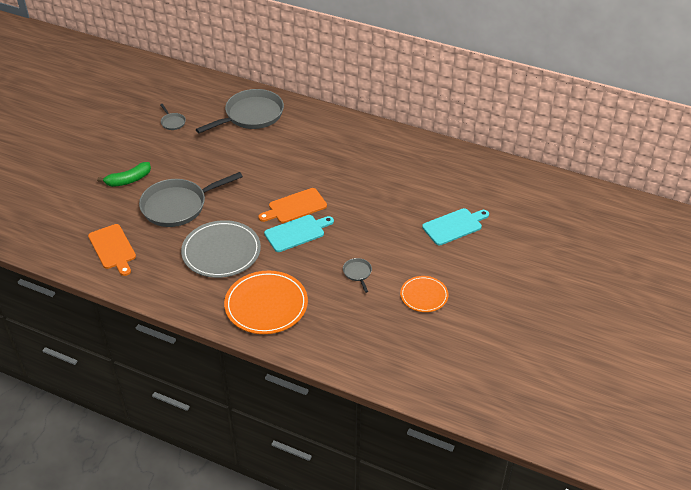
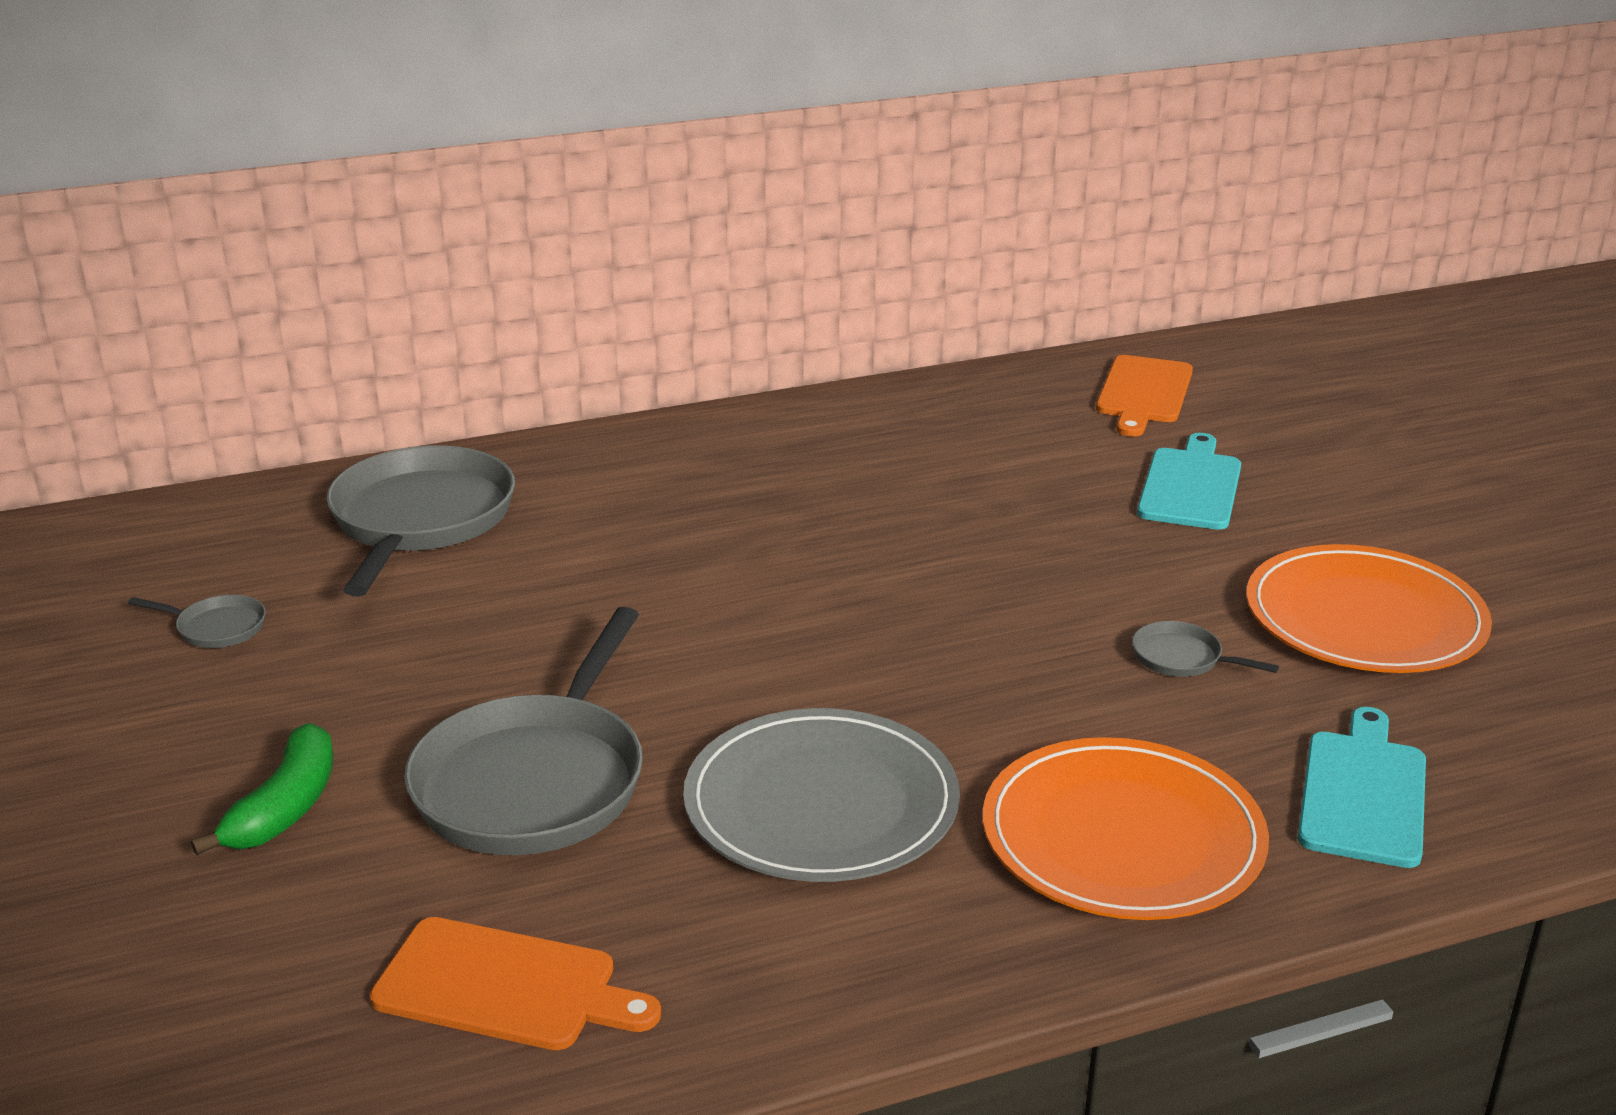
camera: 45 degrees left, 15 degrees down
orange cutting board [258,188,327,223] -> orange cutting board moved to [1096,355,1193,437]
turquoise cutting board [264,215,334,252] -> turquoise cutting board moved to [1298,707,1426,868]
orange plate [400,276,448,312] -> orange plate [1246,544,1492,673], size x1.72

